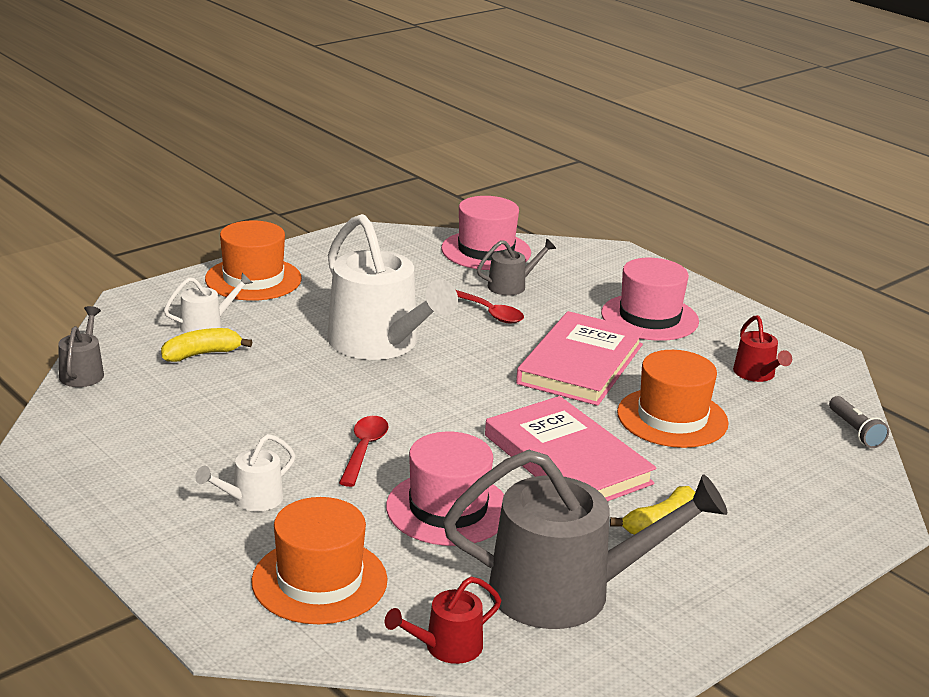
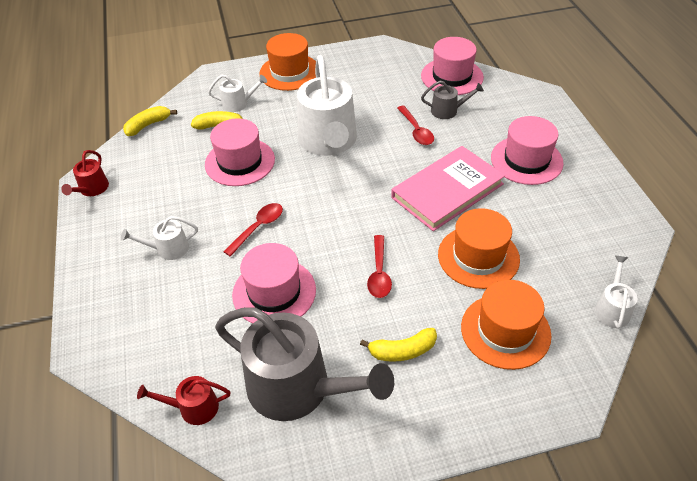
camera: 30 degrees right, 20 degrees up
grey watering can [58,306,104,387] -> yellow banana [123,106,177,136]
orange hat [251,497,388,624] -> orange hat moved to [461,280,552,370]
pink book [485,396,656,502] -> red spoon [367,235,392,298]
red watering can [733,315,792,382] -> red watering can moved to [61,150,109,196]
grey flashlight [829,396,889,448] -> white watering can [594,256,638,329]
none -> pink hat [205,118,275,186]

